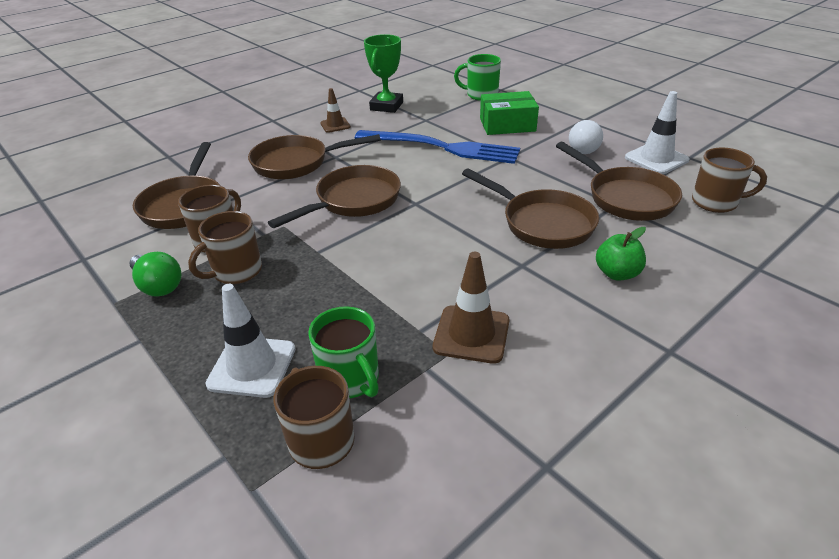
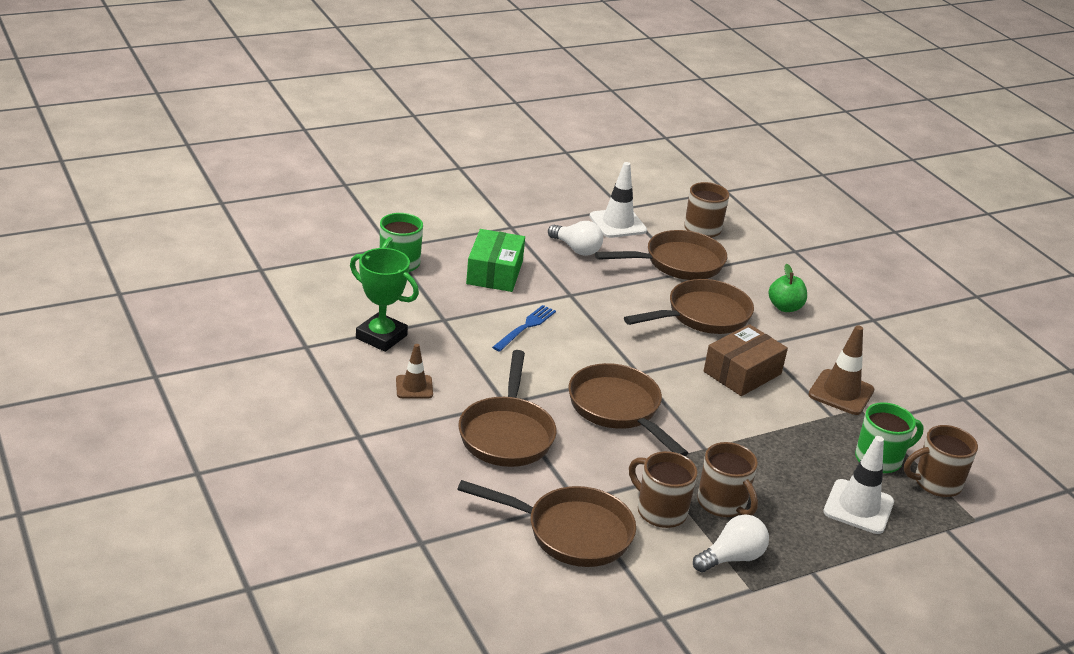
camera: 80 degrees left, 5 degrees down
green light bulb [129,252,181,297] -> white light bulb [693,514,769,572]
blue fork [355,130,520,164] -> blue fork [492,305,556,352], size x0.48
none -> brown box [704,324,788,396]

